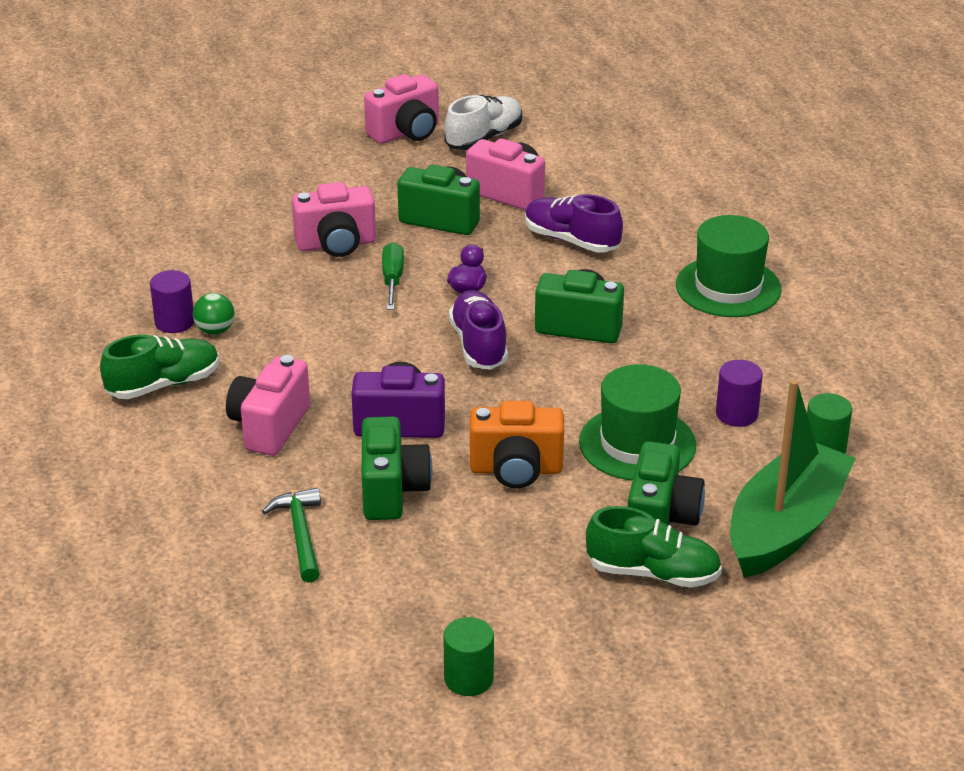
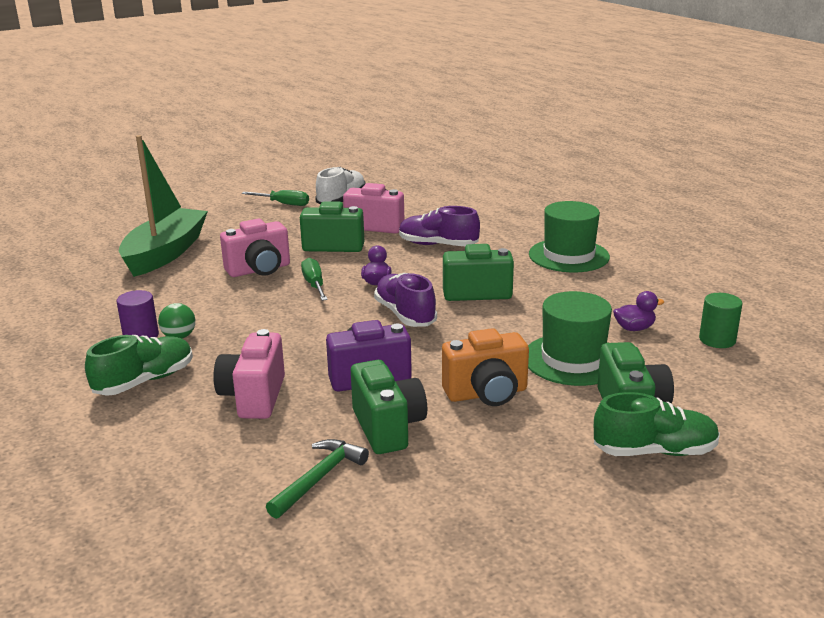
camera: 15 degrees left, 10 degrees down
green hammer [262,488,321,583] -> green hammer turned 60 degrees clockwise [266,439,369,519]
pink camera [364,74,439,144] -> green screwdriver [242,190,309,206]
green cylinder [443,617,494,696] -> none
purple cylinder [716,360,763,427] -> purple duck [613,291,664,331]
green boat [730,379,856,578] -> green boat moved to [119,135,208,277]

